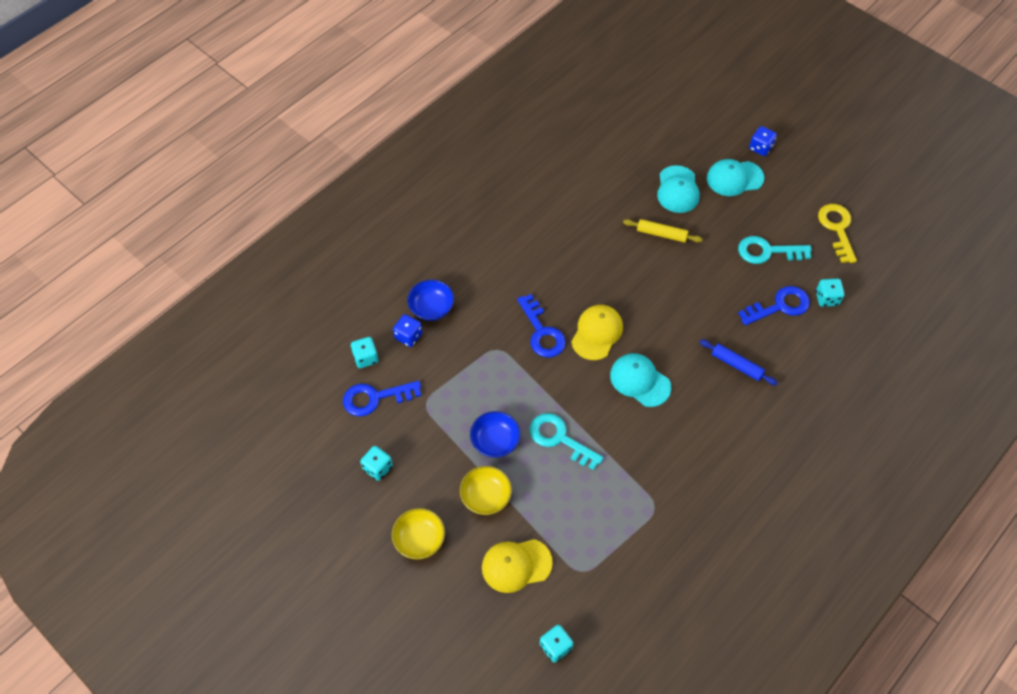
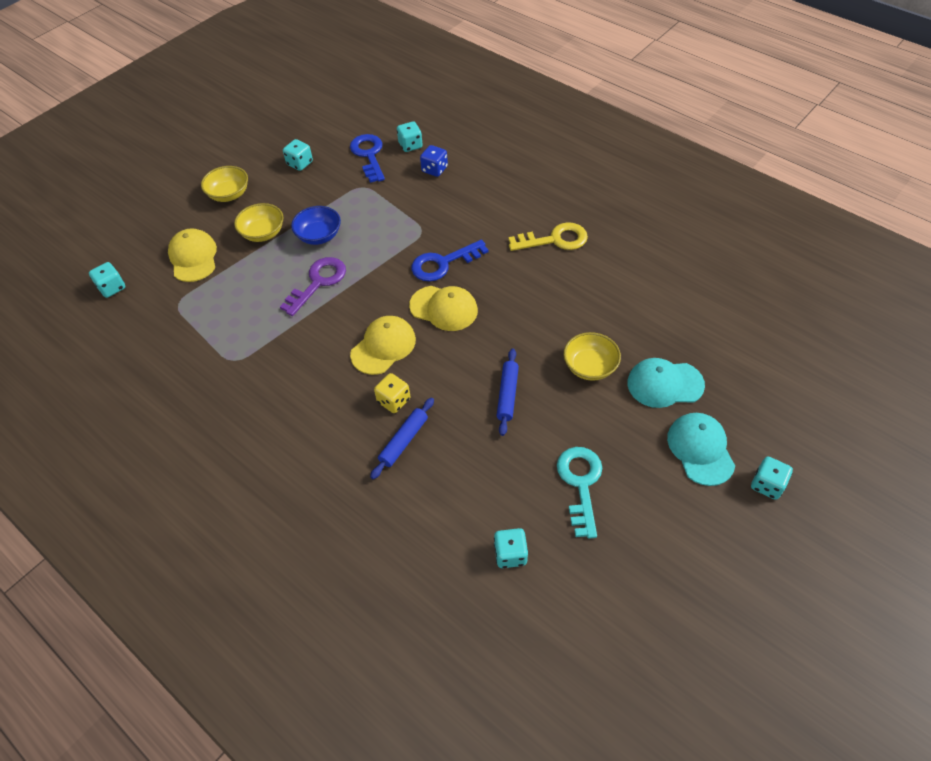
camera: 90 degrees right, 5 degrees down
blue bowl [407,280,454,321] -> none
turquoise key [530,413,604,470] -> purple key [280,257,346,316]
turquoise cap [610,353,671,407] -> yellow cap [350,316,416,375]
yellow rolling pin [623,219,703,243] -> yellow bowl [564,332,621,381]
blue key [738,286,810,325] -> none
blue dice [749,126,777,156] -> turquoise dice [751,456,793,500]
yellow key [818,204,857,263] -> yellow key moved to [508,222,588,251]
none -> yellow dice [374,373,410,413]
none -> blue rolling pin [497,349,519,436]

